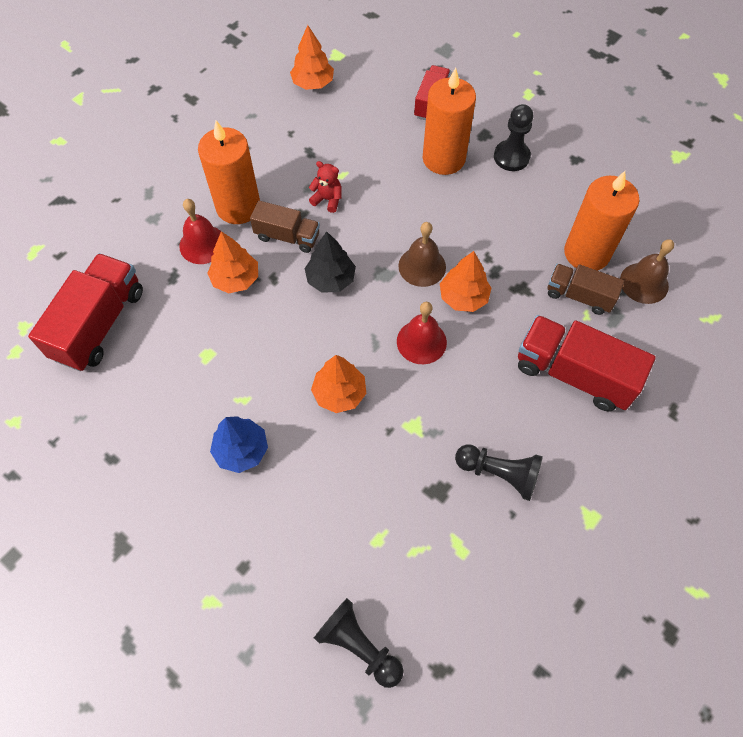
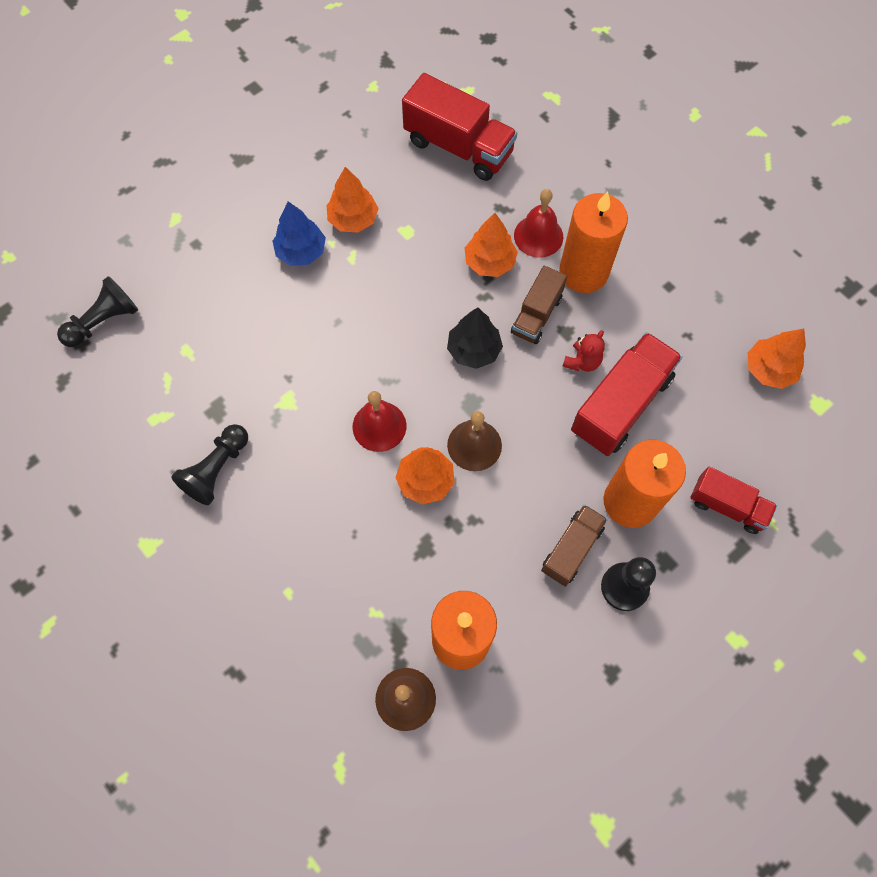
camera: 100 degrees right, 5 degrees up
orange tree [311,355,366,413] -> orange tree moved to [327,167,379,233]
red truck [518,315,656,412] -> red truck moved to [571,332,682,456]
brown truck [548,264,624,315] -> brown truck moved to [541,504,608,587]

